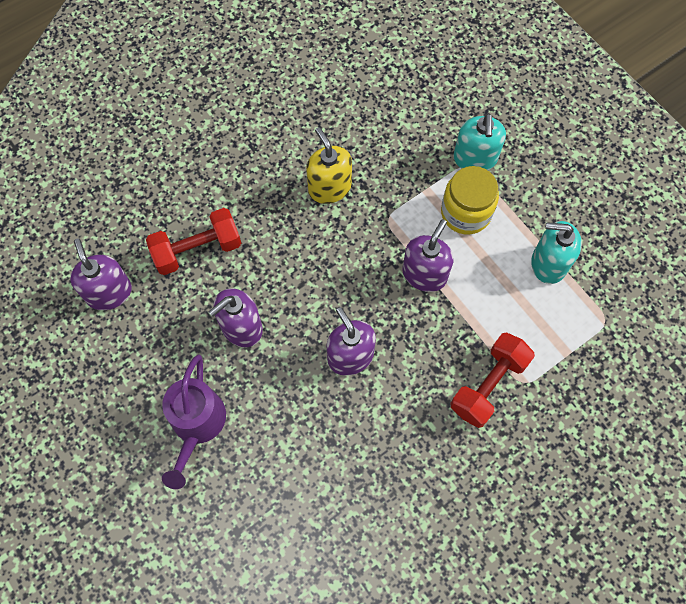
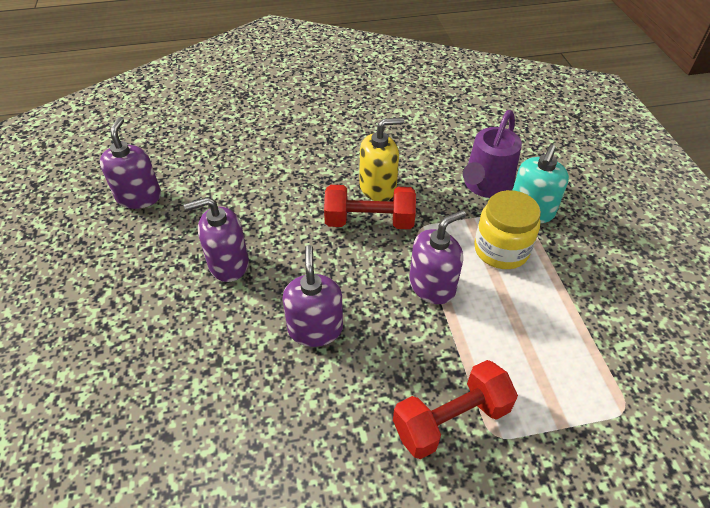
camera: 25 degrees right, 20 degrees down
red dumbbell [146,208,241,275] -> red dumbbell moved to [324,185,416,229]
purple watering can [162,355,226,489] -> purple watering can moved to [463,110,522,198]
yellow soap dispenser [306,127,352,204] -> yellow soap dispenser turned 75 degrees clockwise [359,118,404,201]
turquoise soap dispenser [531,221,582,284] -> none

